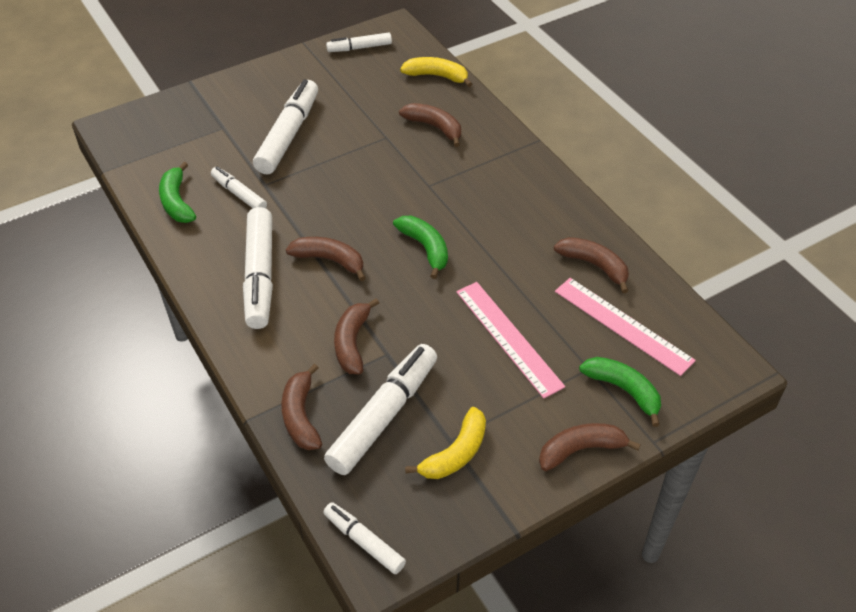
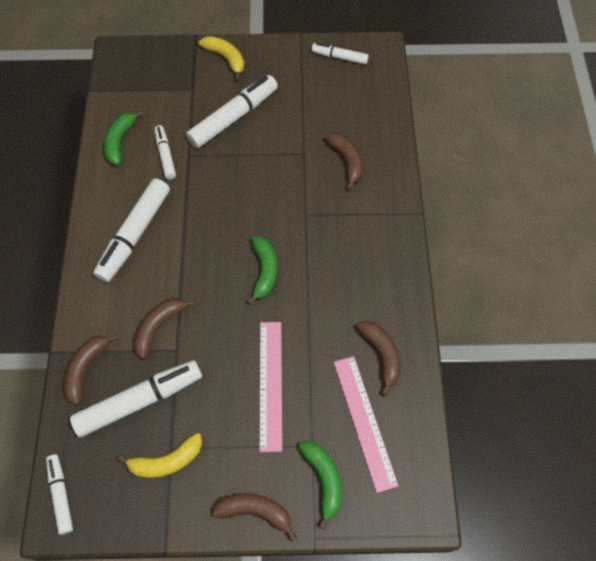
camera: 30 degrees right, 15 degrees up
brown banana [286,237,366,281] -> none
yellow banana [400,57,472,87] -> yellow banana moved to [199,36,244,80]

